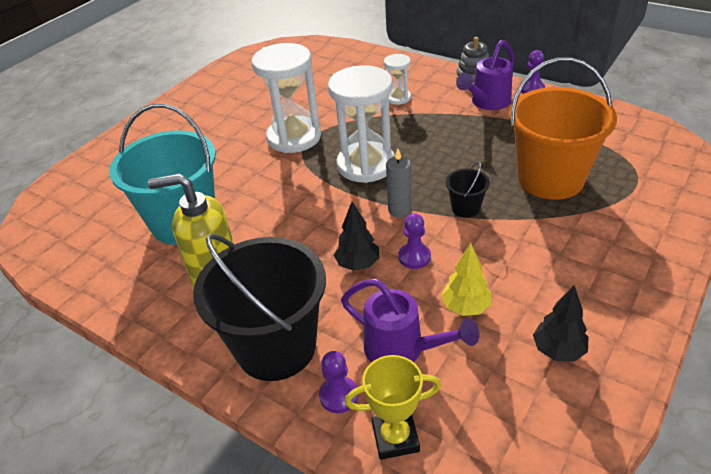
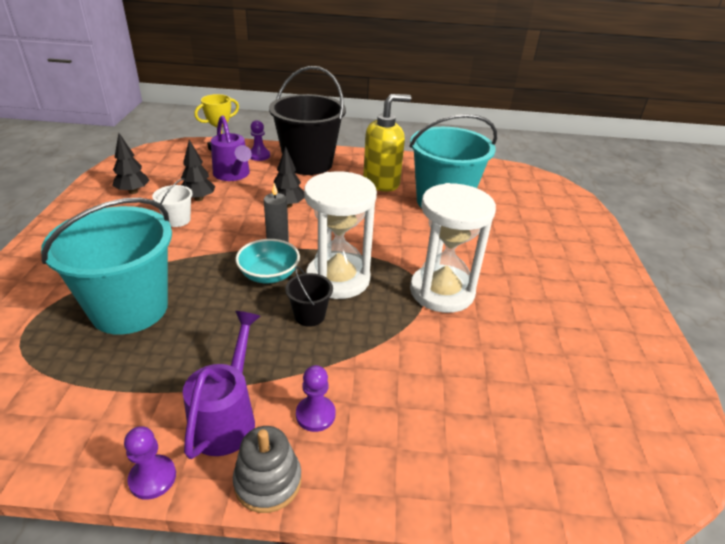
camera: 145 degrees right, 5 degrees down
purple watering can [341,279,479,363] -> purple watering can turned 120 degrees counterclockwise [211,115,252,181]
white hourglass [384,54,411,105] -> none
purple pawn [399,213,431,269] -> purple pawn moved to [296,365,336,432]
yellow tree [441,243,491,316] -> black tree [181,140,215,201]
black bucket [446,162,490,218] -> black bucket moved to [285,266,333,327]
orange bucket [509,57,617,200] -> turquoise bucket [41,198,172,335]
none -> white bucket [152,178,193,227]
none -> turquoise bowl [235,239,300,283]

